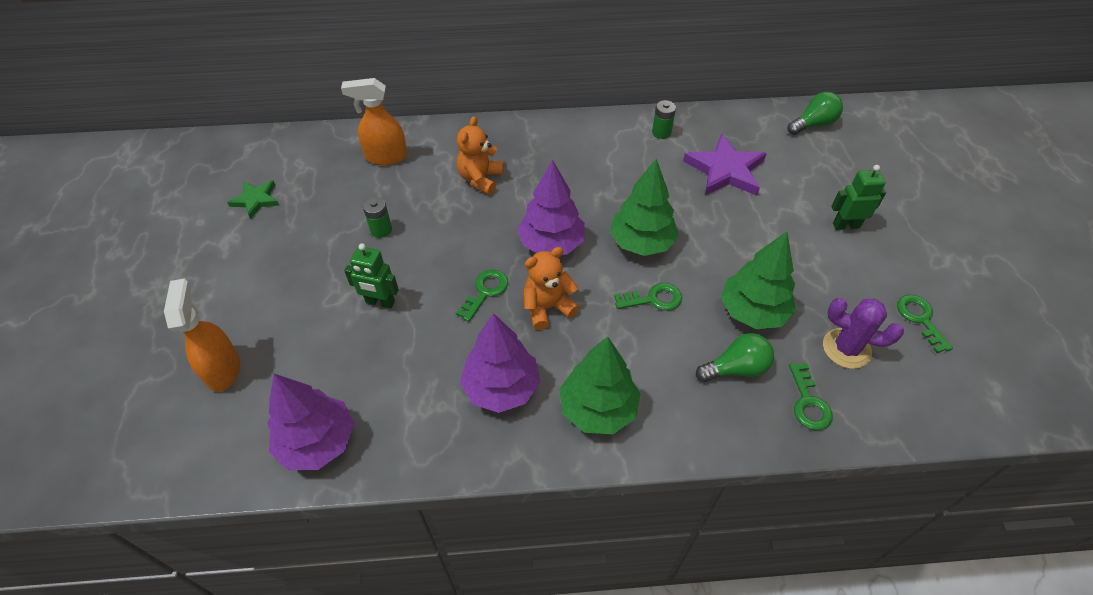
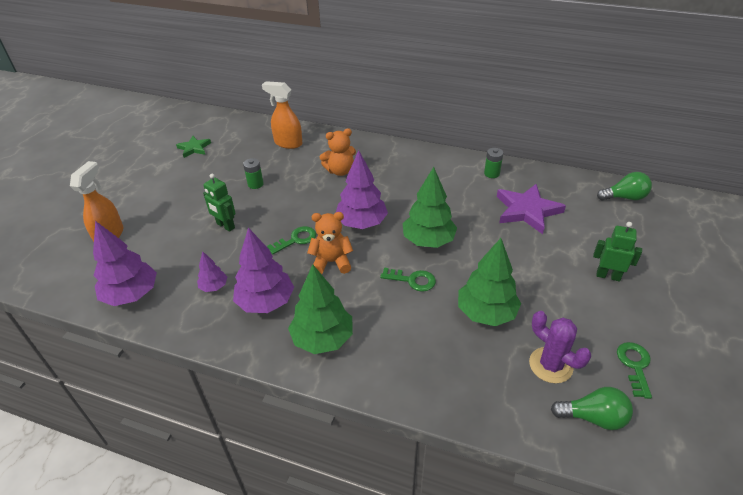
camera: 25 degrees right, 10 degrees down
orange teddy bear [457,116,503,195] -> orange teddy bear turned 150 degrees counterclockwise [320,128,356,176]
green light bulb [696,333,774,382] -> green light bulb moved to [551,387,633,430]
green key [789,363,833,430] -> none
none -> purple tree [197,251,227,292]

